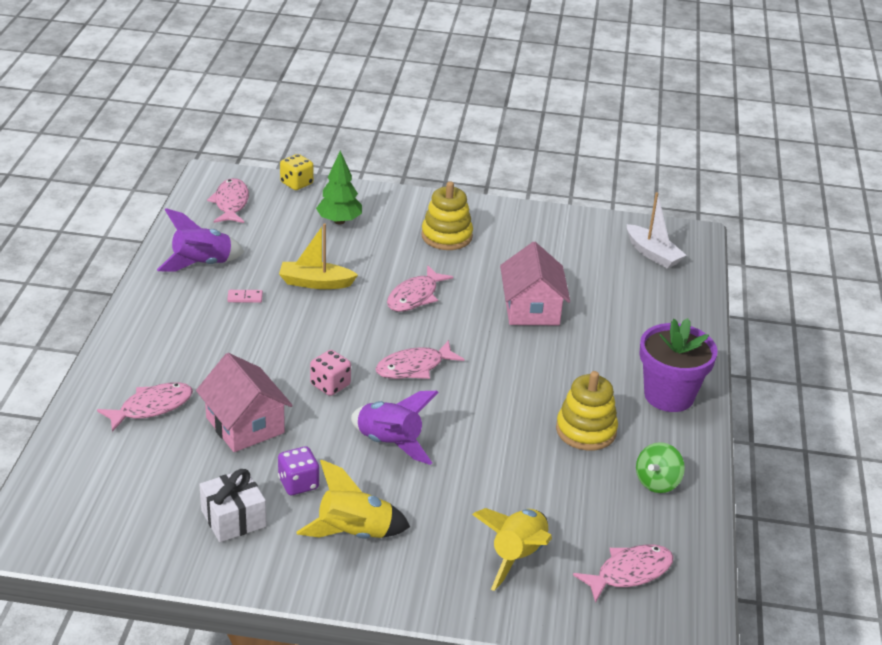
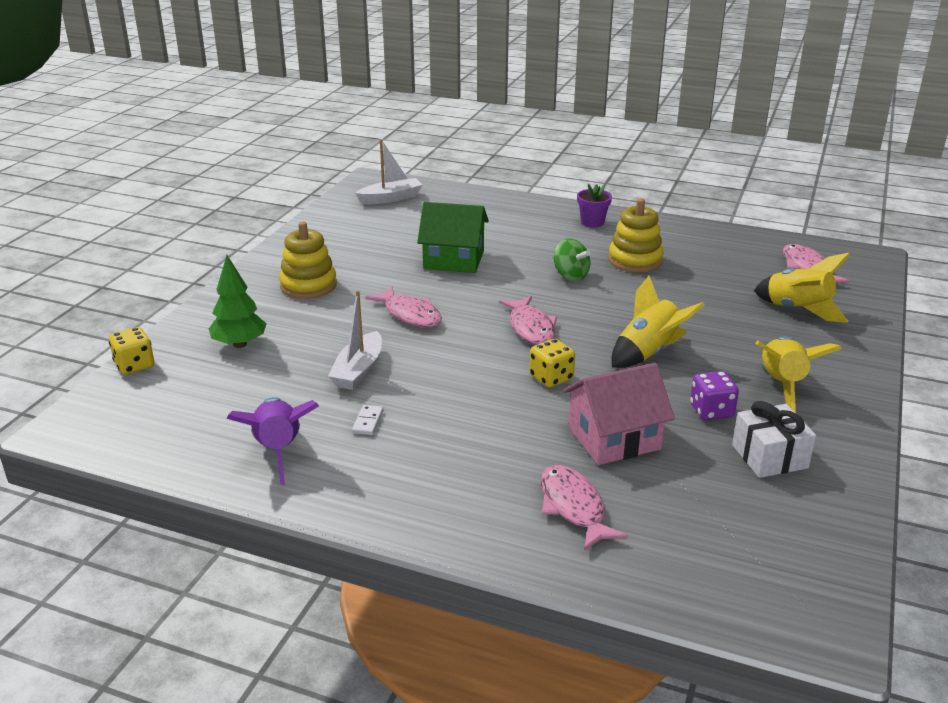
camera: 75 degrees left, 5 degrees down
pink fish [207,178,249,223] -> none
pink domino [227,290,263,303] -> white domino [352,405,383,435]
yellow boat [279,223,358,289] -> white boat [328,290,382,390]
pink dice [310,350,351,396] -> yellow dice [529,339,575,388]
purple rocket [351,391,439,465] -> yellow rocket [612,276,705,368]
pink house [500,242,570,325] -> green house [417,202,489,273]
green spinning top [636,442,685,493] -> green spinning top moved to [554,238,591,281]
purple flower pot [639,318,718,412] -> purple flower pot [577,184,612,227], size x0.54

